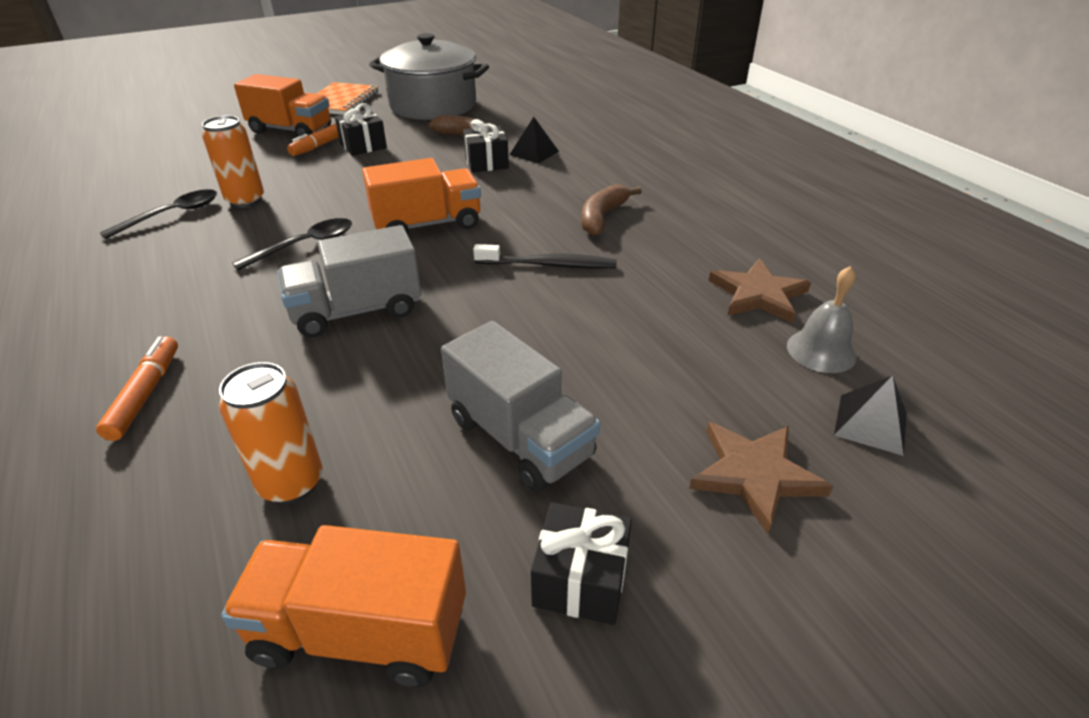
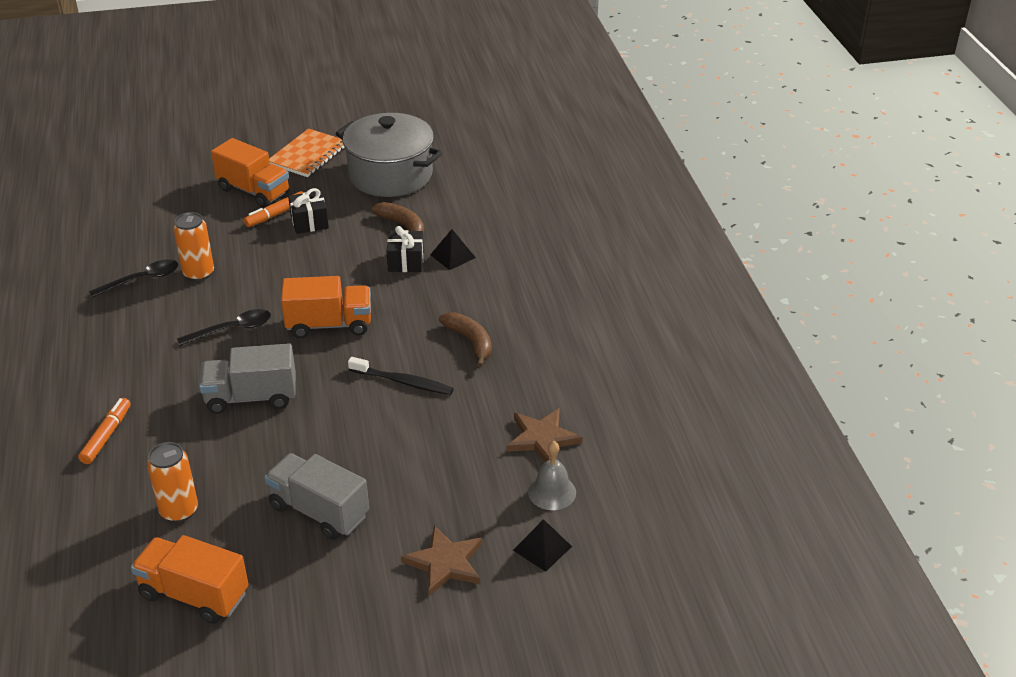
camera: 15 degrees right, 0 degrees up
grey truck [441,321,600,493] -> grey truck turned 150 degrees clockwise [264,453,369,540]
black gift [531,502,632,625] -> none
brown banana [581,184,642,236] -> brown banana turned 105 degrees clockwise [439,312,492,367]

